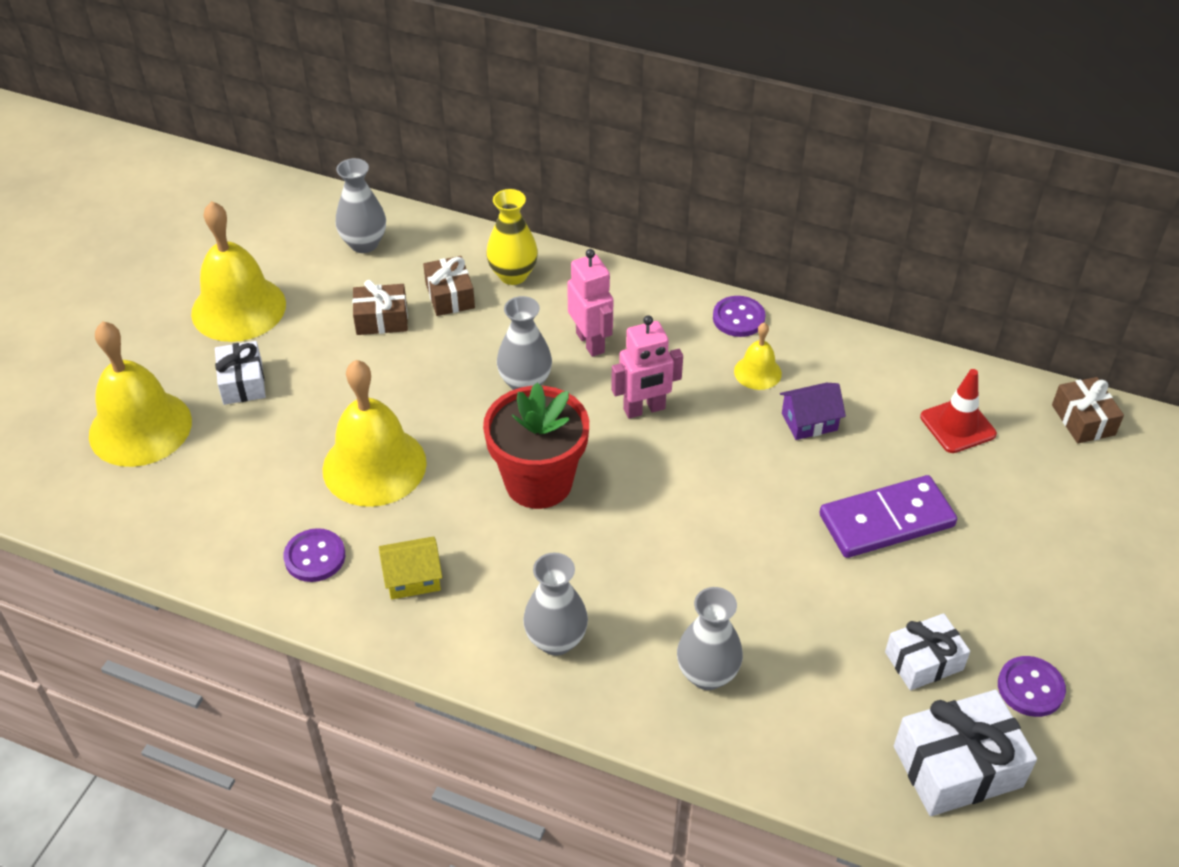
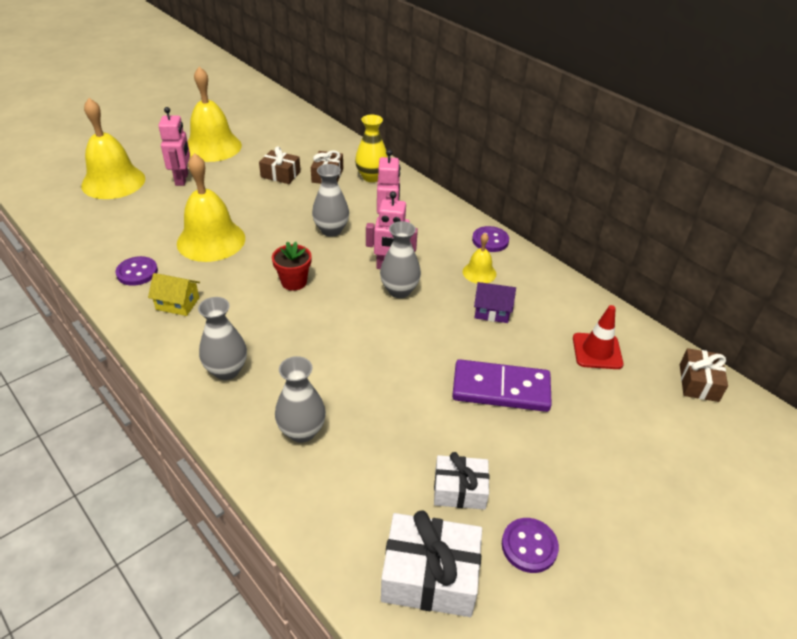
camera: 25 degrees right, 5 degrees down
white gift [215,341,266,405] -> pink robot [159,107,190,186]
grey vase [336,158,386,253] -> grey vase moved to [380,221,421,298]
red flower pot [483,382,589,509] -> red flower pot [272,242,312,291], size x0.55

